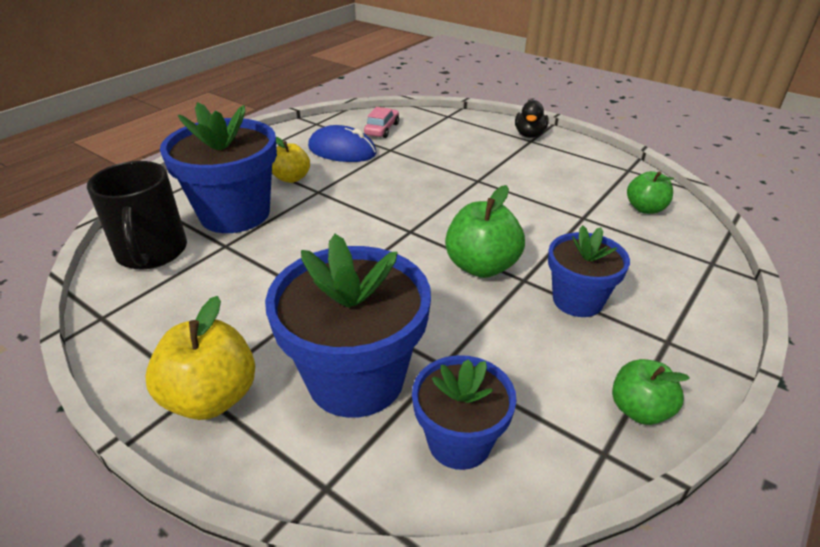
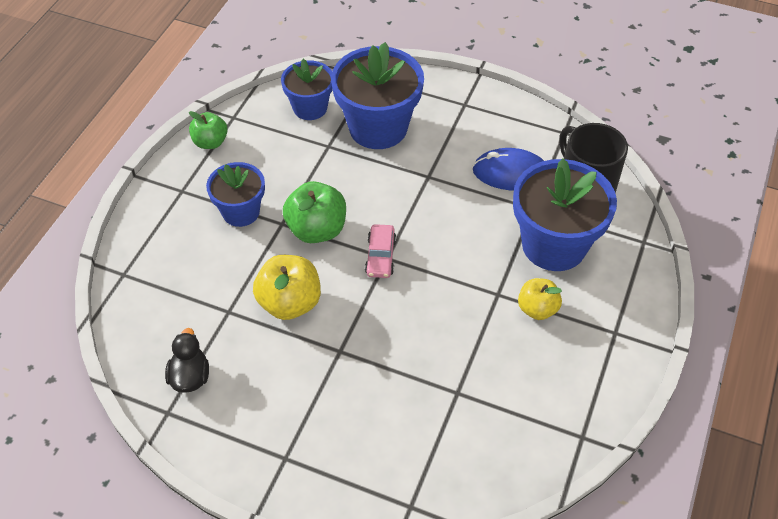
camera: 165 degrees right, 15 degrees up
yellow apple [145,296,255,420] -> yellow apple moved to [253,255,321,320]
blue mouse [308,125,377,162] -> blue mouse moved to [473,148,544,191]
pink car [364,107,399,138] -> pink car moved to [365,224,396,278]
black duck [515,100,549,138] -> black duck moved to [165,328,209,393]
green apple [627,171,674,214] -> none

